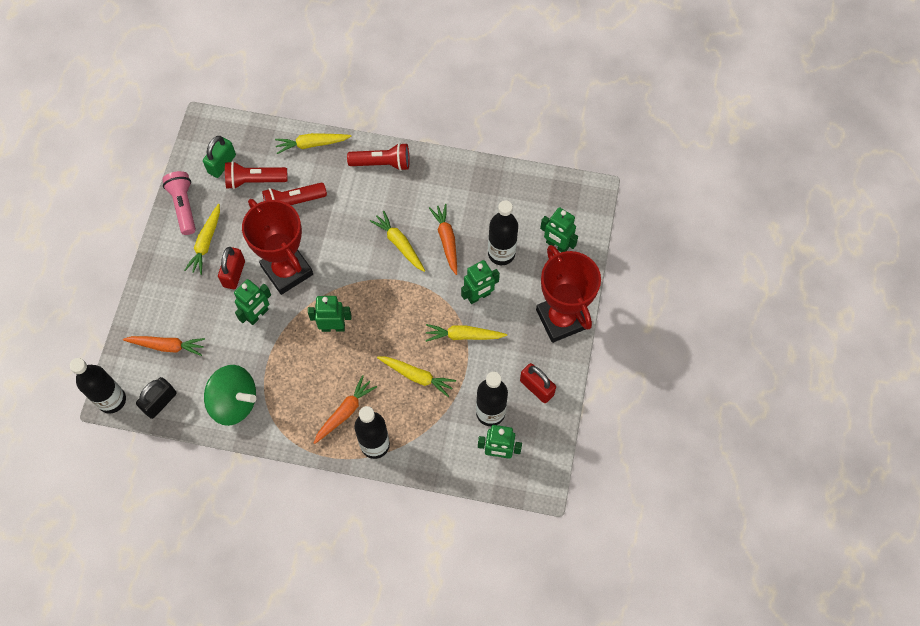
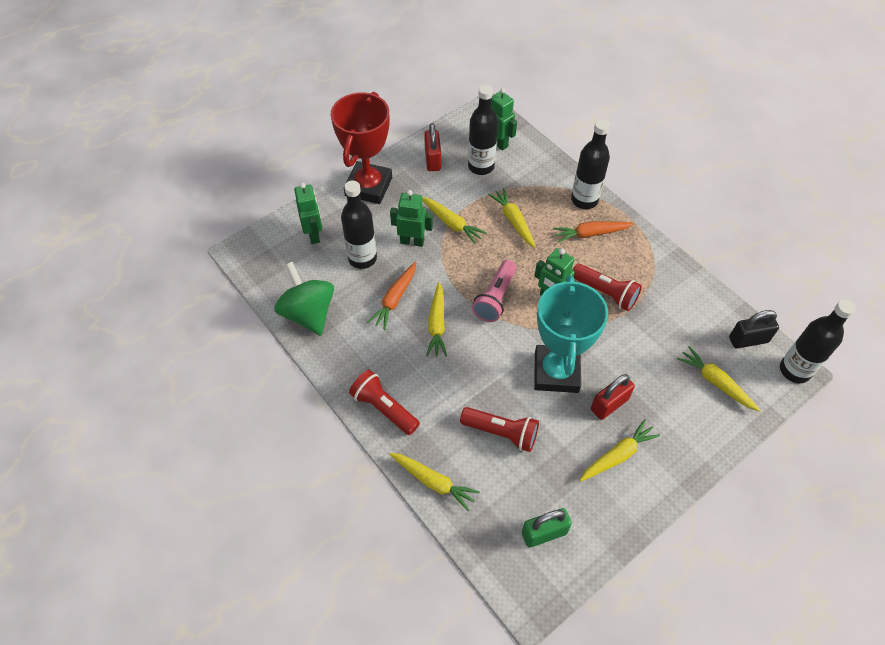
camera: 140 degrees left, 10 degrees down
orange carrot [123,336,205,356] -> yellow carrot [677,346,760,412]
pink flashlight [162,171,196,235] -> pink flashlight moved to [472,260,516,322]
green spinning top [204,365,256,426] -> green spinning top moved to [274,262,334,336]
red flashlight [225,161,288,189] -> red flashlight moved to [573,264,642,311]
green robot [234,279,271,325] -> none
red trophy [242,199,313,295] -> turquoise trophy [534,275,608,393]

